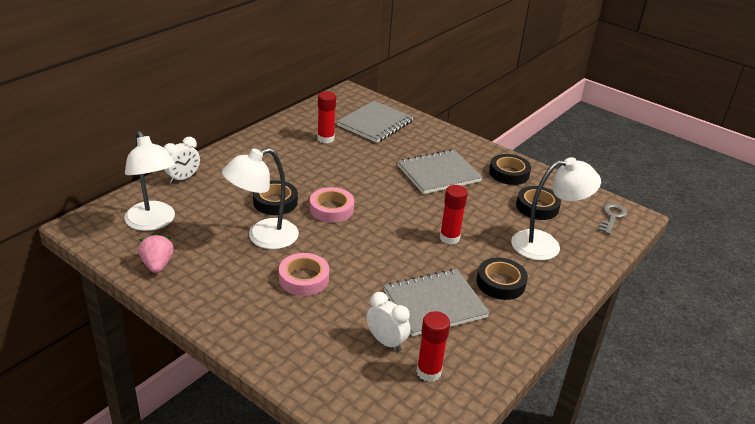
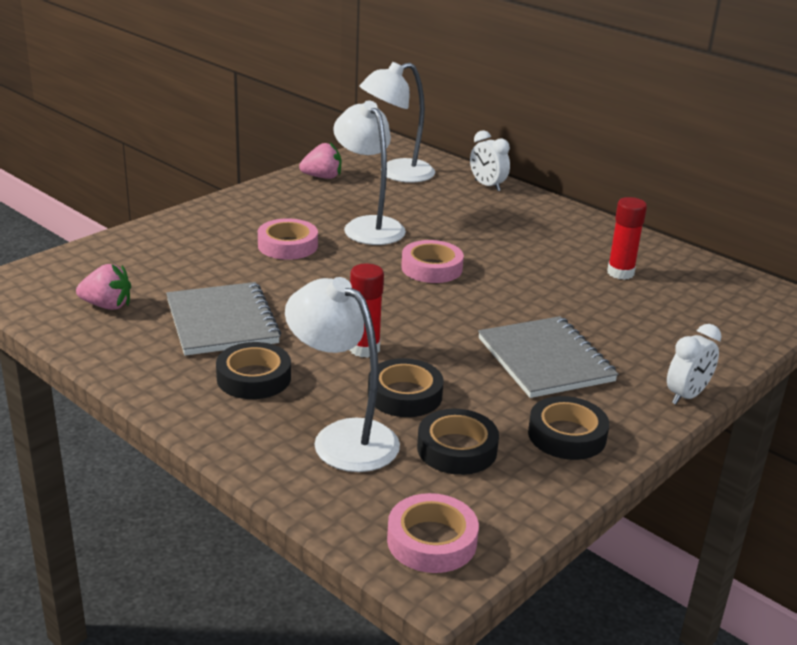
camera: 95 degrees right, 5 degrees down
black tape [253,180,298,215] -> black tape moved to [368,358,444,417]
grey notebook [337,101,414,143] -> none
white clock [367,292,410,352] -> white clock moved to [667,324,721,404]
red glue stick [416,311,450,382] -> pink strawberry [76,264,131,310]
white lamp [511,157,601,261] -> white lamp turned 135 degrees clockwise [285,277,400,472]
grey key [598,203,627,234] -> pink tape [387,493,479,573]

